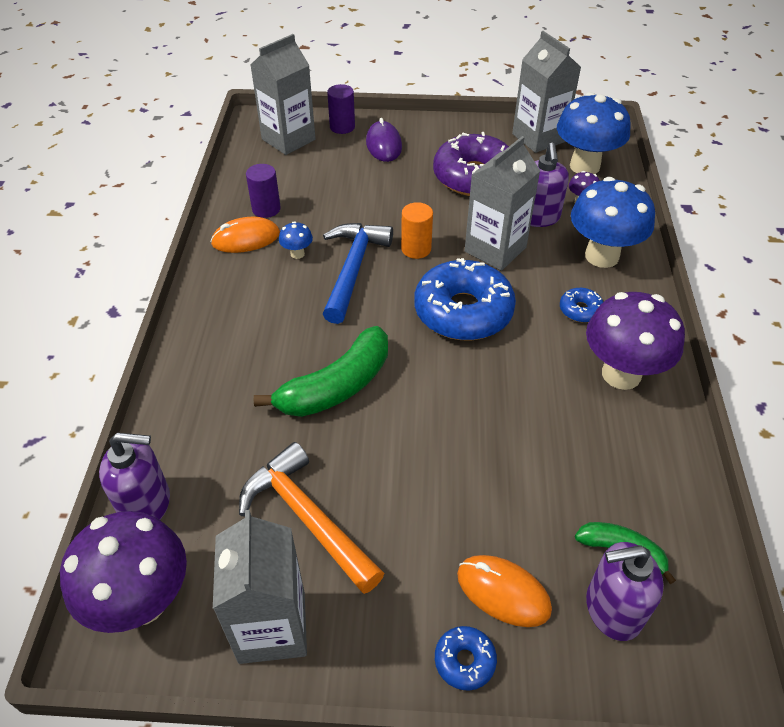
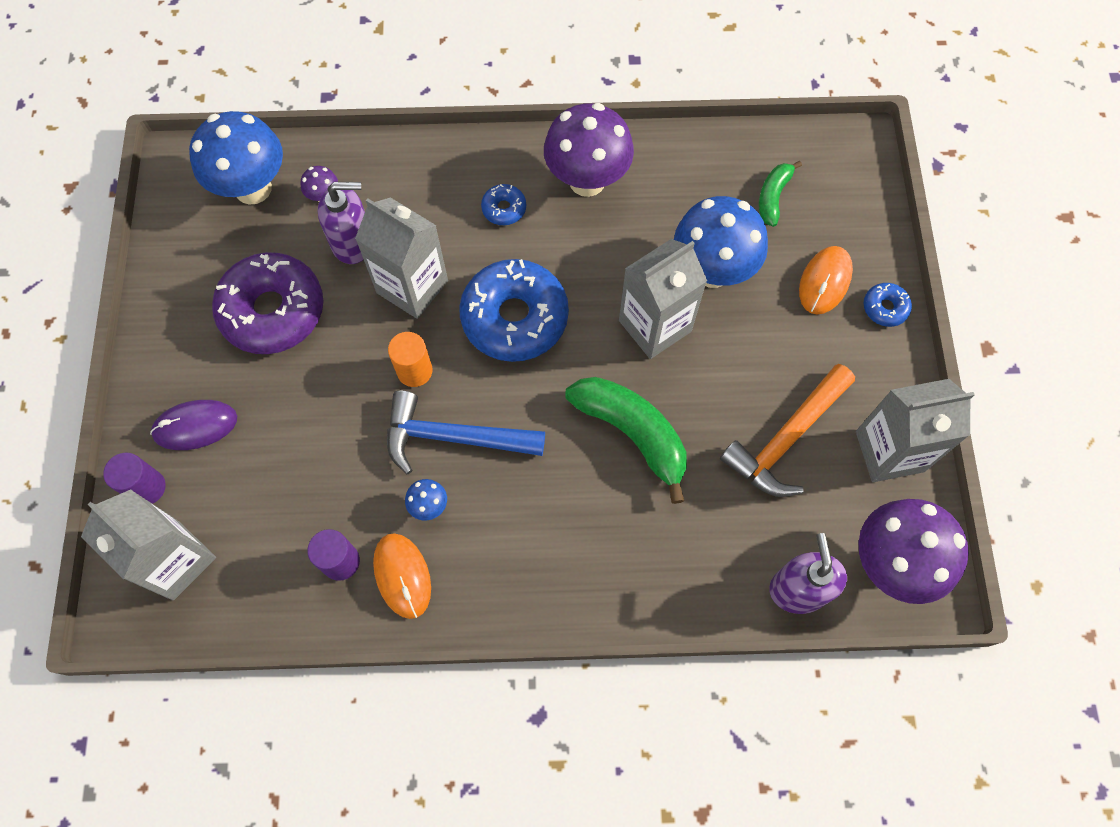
camera: 95 degrees left, 20 degrees up
grey carton [512,31,581,153] -> grey carton moved to [619,239,707,359]
blue mushroom [571,177,655,268] -> blue mushroom moved to [674,196,768,288]
purple soap dispenser [586,542,664,641] -> none

